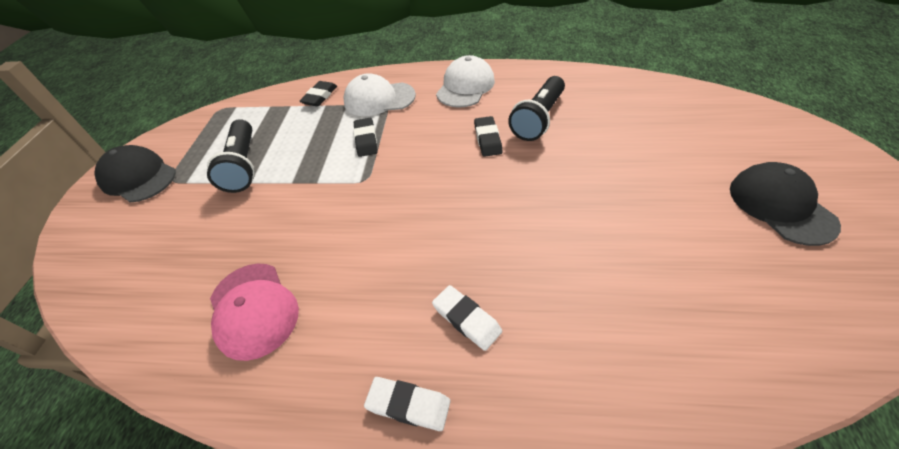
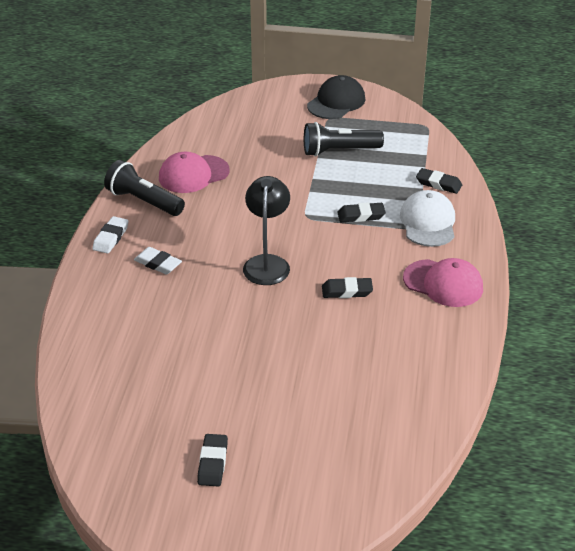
camera: 90 degrees right, 10 degrees down
white eraser [432,285,502,351] -> white eraser turned 75 degrees clockwise [134,247,182,274]
white cap [436,55,495,108] -> pink cap [403,258,483,307]
black flashlight [508,76,565,141] -> black flashlight moved to [104,160,185,216]
black cap [730,162,841,246] -> black eraser [197,434,228,487]
none -> black lamp [243,176,290,285]

